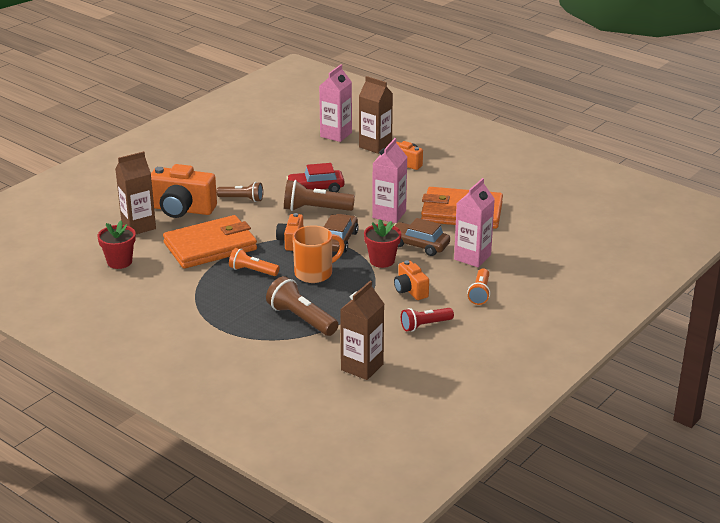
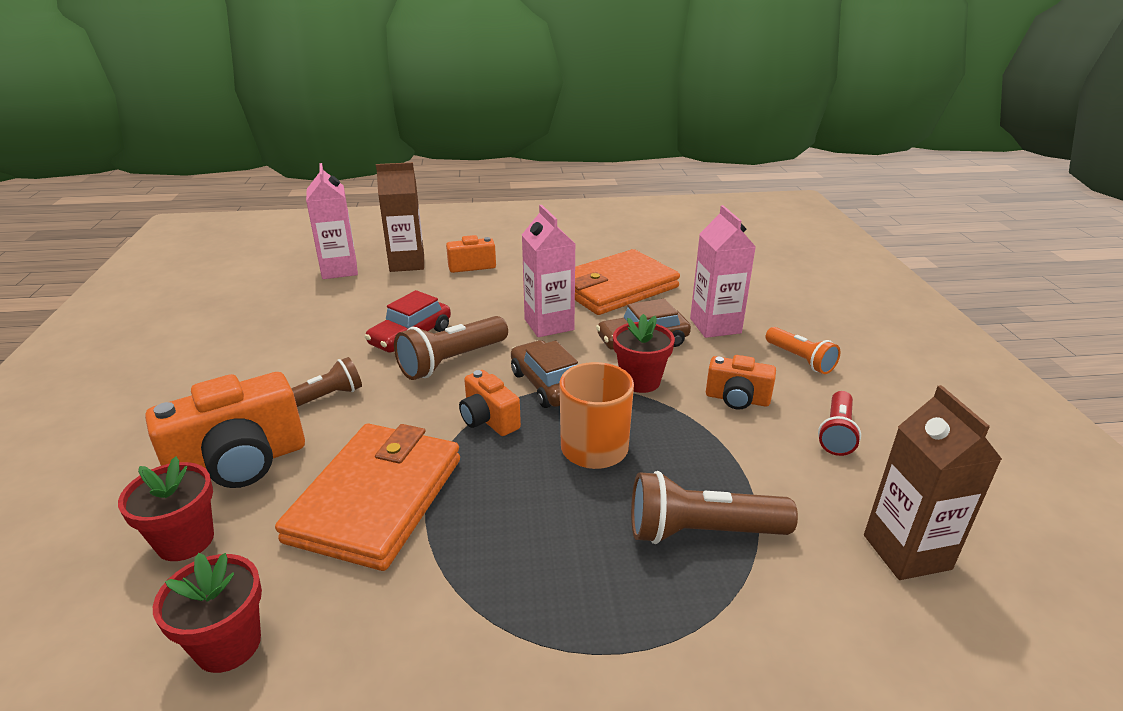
camera: 45 degrees left, 0 degrees up
brown carton [115,151,156,234] -> red flower pot [118,456,214,561]
orange flashlight [229,248,280,276] -> none

